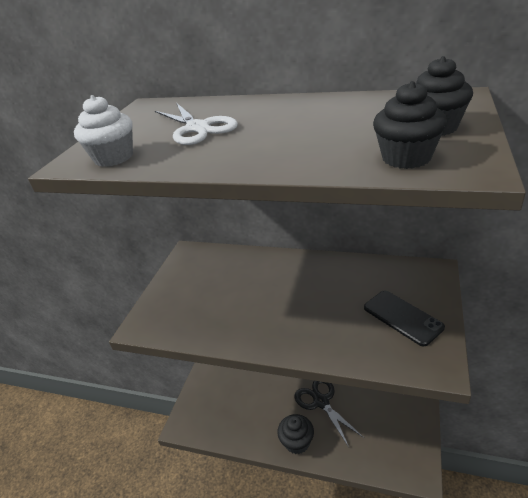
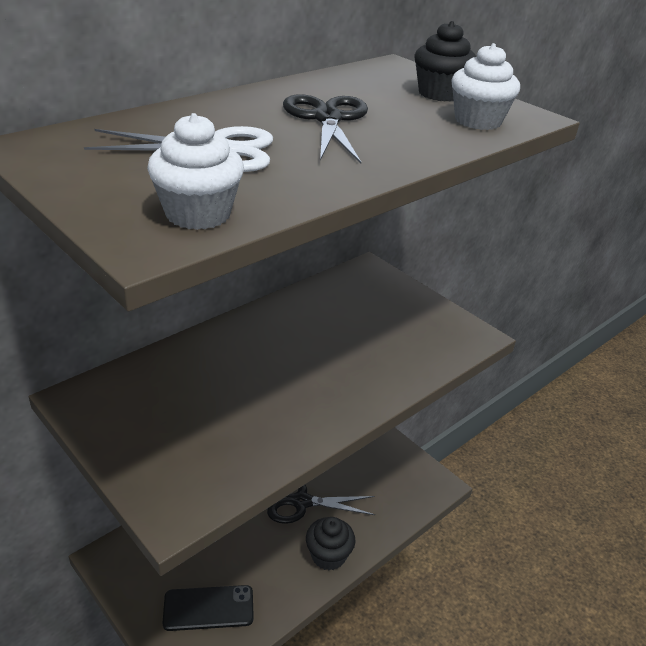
camera: 65 degrees left, 0 degrees up
black phone [364,291,445,346] -> black phone moved to [163,585,254,631]
black cupcake [373,81,447,169] -> white cupcake [451,43,520,130]
none -> black scissors [283,94,368,164]

